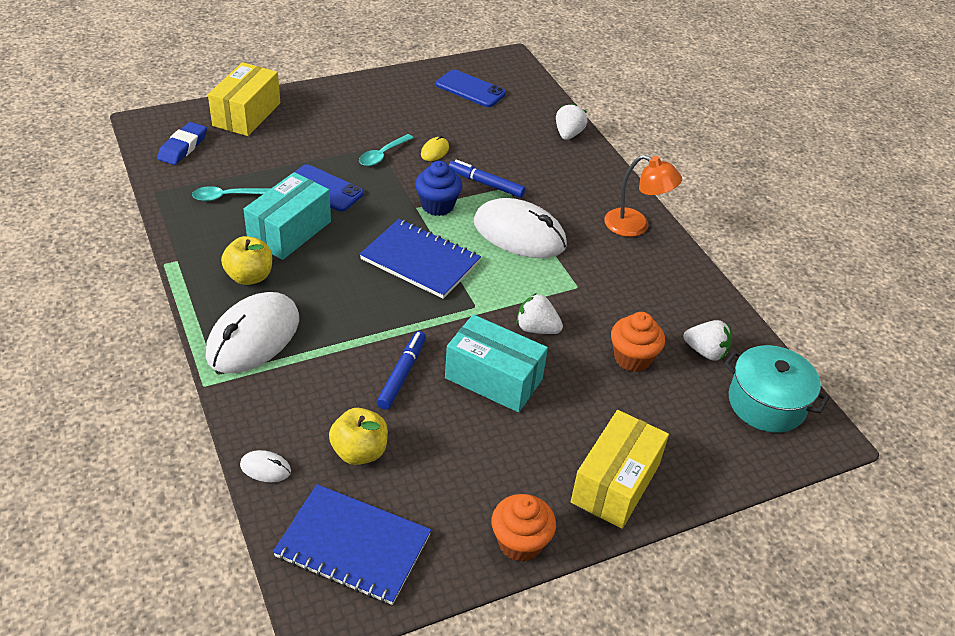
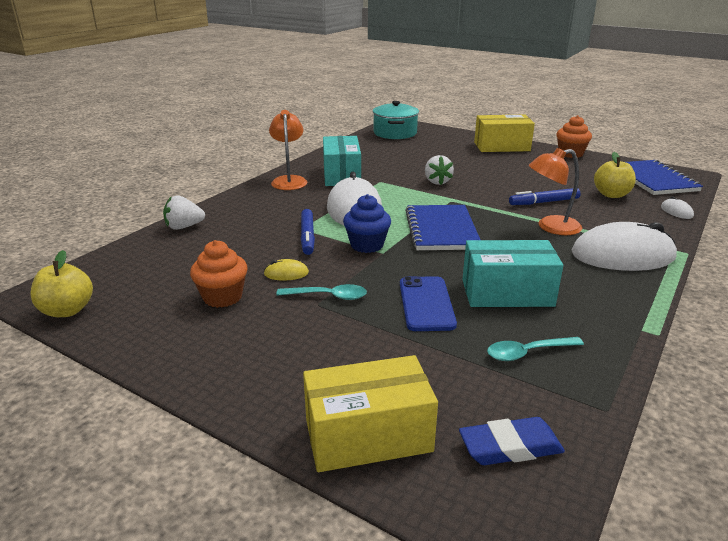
camera: 120 degrees left, 15 degrees down
turquoise spoon [192,186,271,201] -> turquoise spoon turned 120 degrees clockwise [487,337,584,361]
yellow apple [221,236,272,285] -> yellow apple moved to [30,250,93,317]
blue phone [436,69,506,107] -> none
turquoise box [445,314,548,413] -> turquoise box moved to [323,136,361,186]
orange cupcake [611,312,665,372] -> orange cupcake moved to [190,240,248,308]
white strawberry [684,320,732,361] -> none
none -> orange lamp [528,148,582,235]

